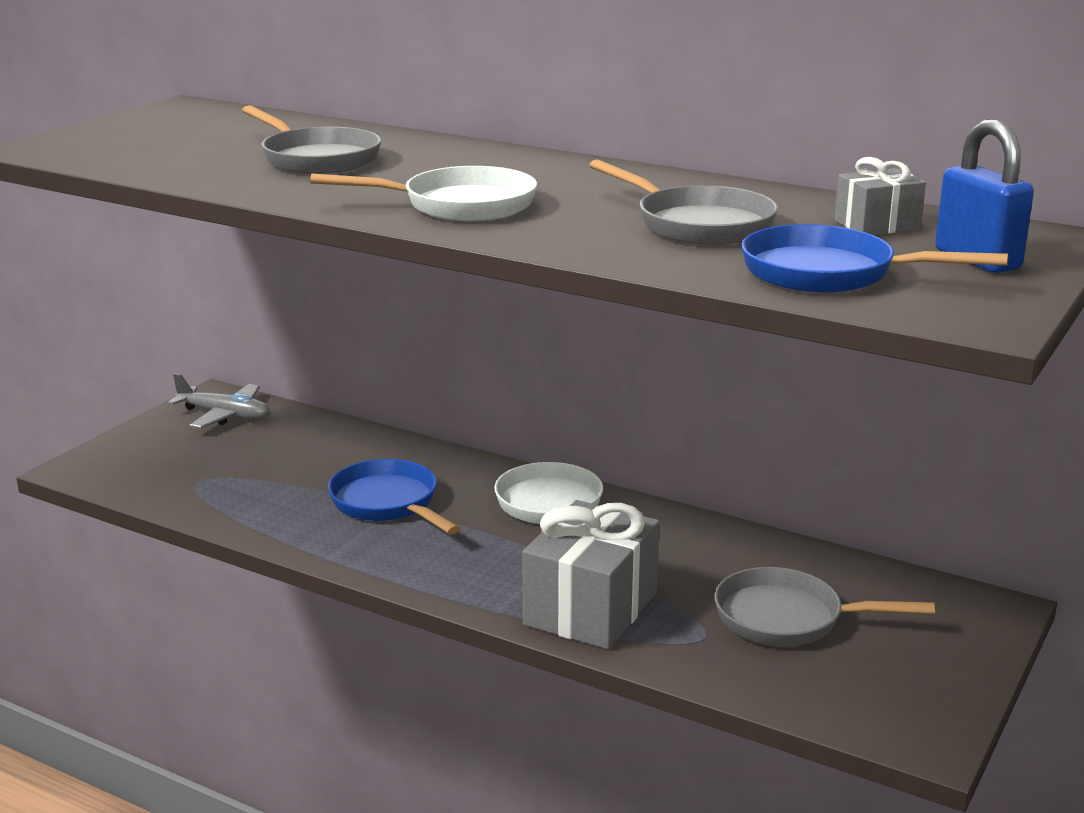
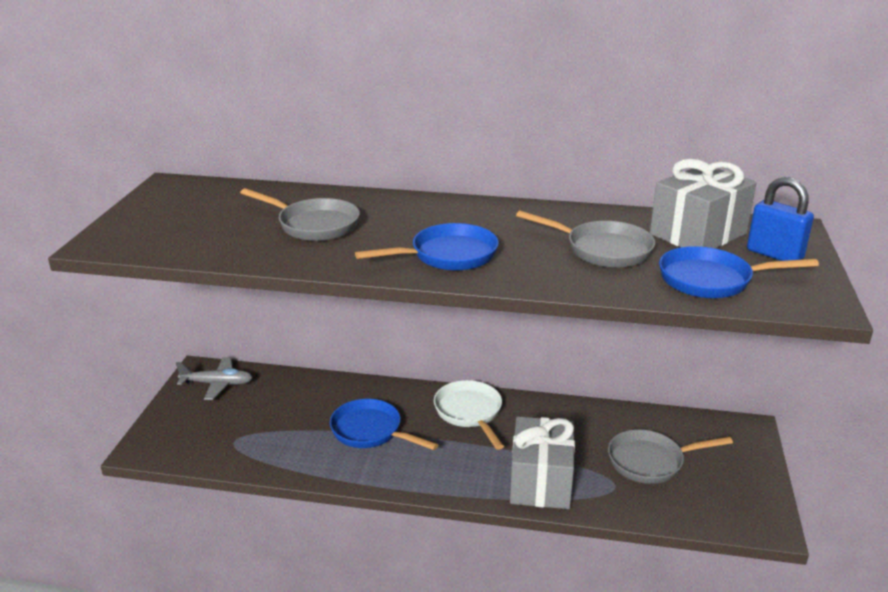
camera: 20 degrees left, 5 degrees up
white pan [310,166,537,221] -> blue pan [355,223,499,271]
grey gift [834,157,926,235] -> grey gift [650,159,756,248], size x1.92

